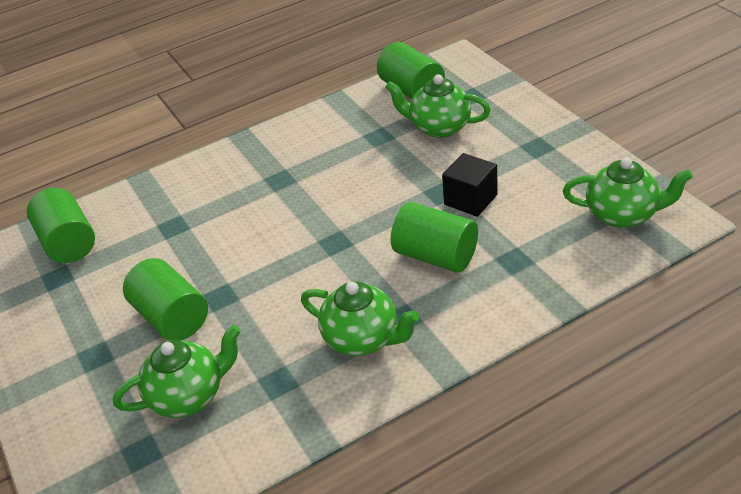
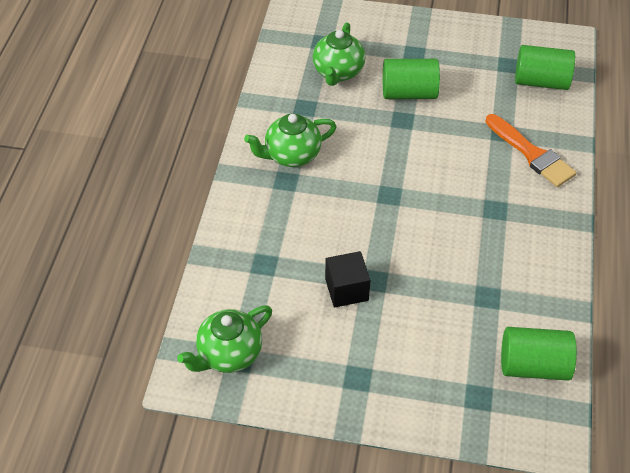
camera: 125 degrees right, 10 degrees up
green teapot [385,74,491,138] -> none
green cylinder [391,202,478,273] -> none
none -> orange brush [486,114,576,187]

